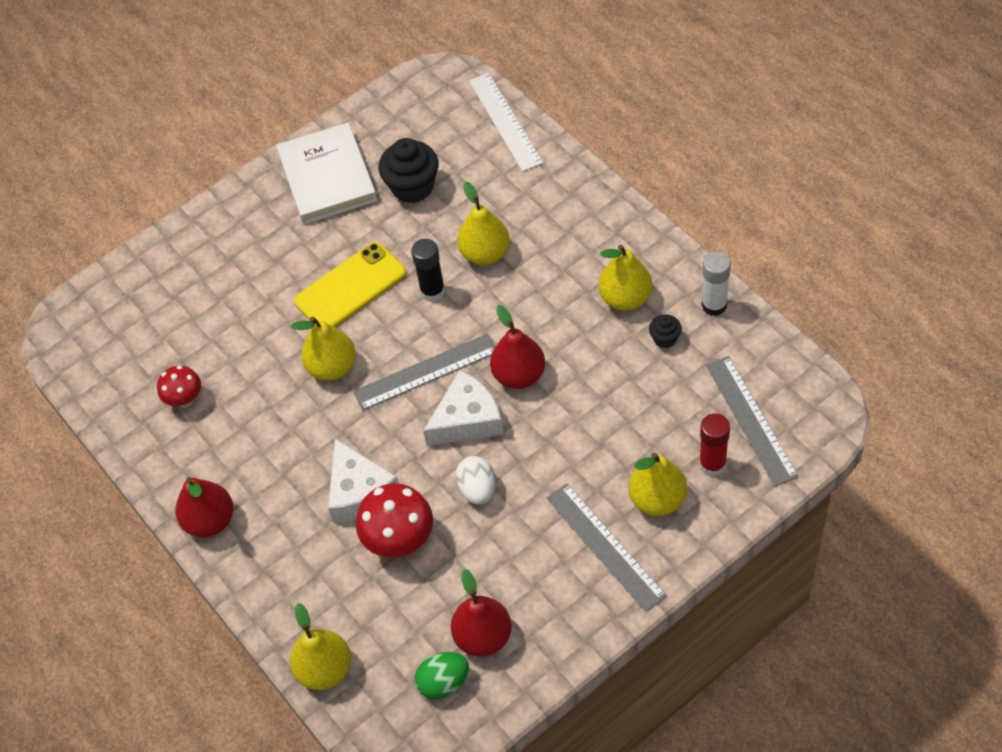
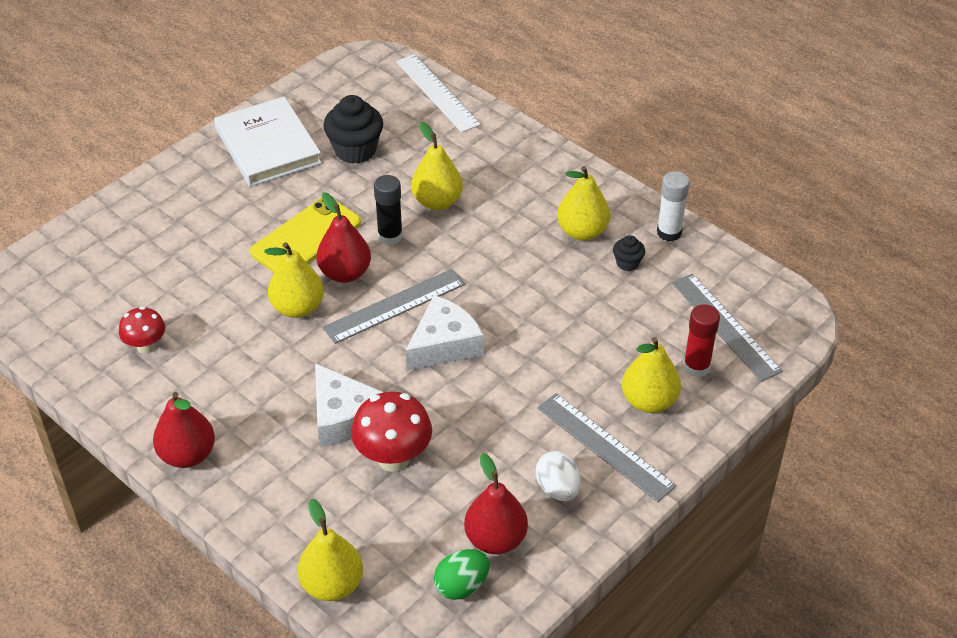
camera: 15 degrees left, 10 degrees down
white egg [455,456,496,505] -> white egg moved to [536,451,581,501]
red pear [490,305,545,389] -> red pear moved to [317,192,371,283]

